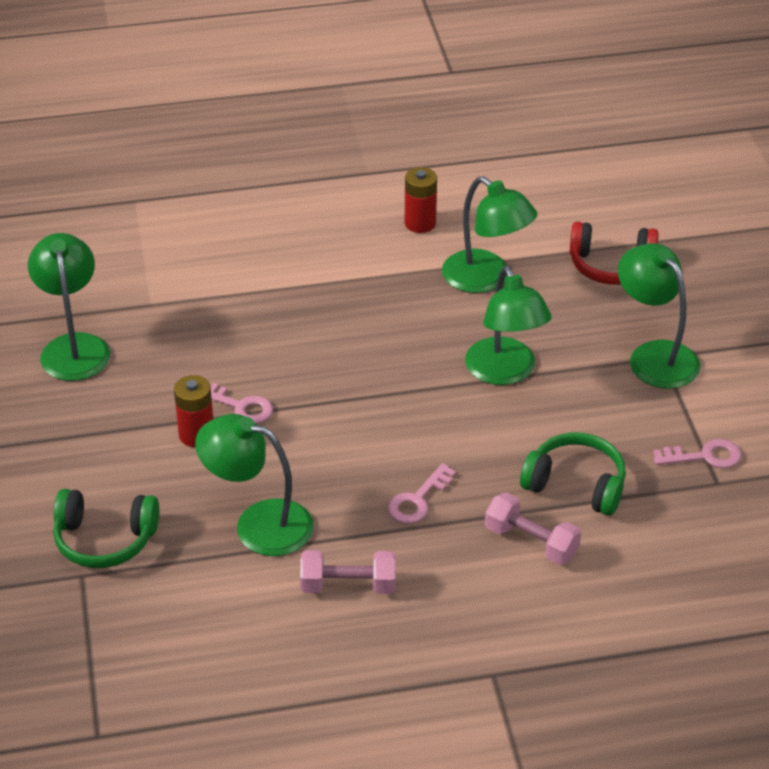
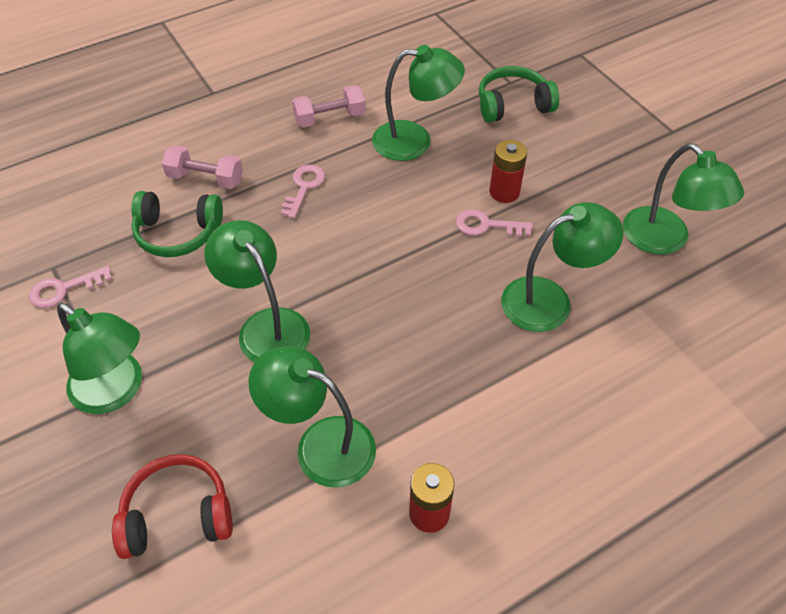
camera: 160 degrees right, 10 degrees up
none -> green lamp [501,202,623,332]

